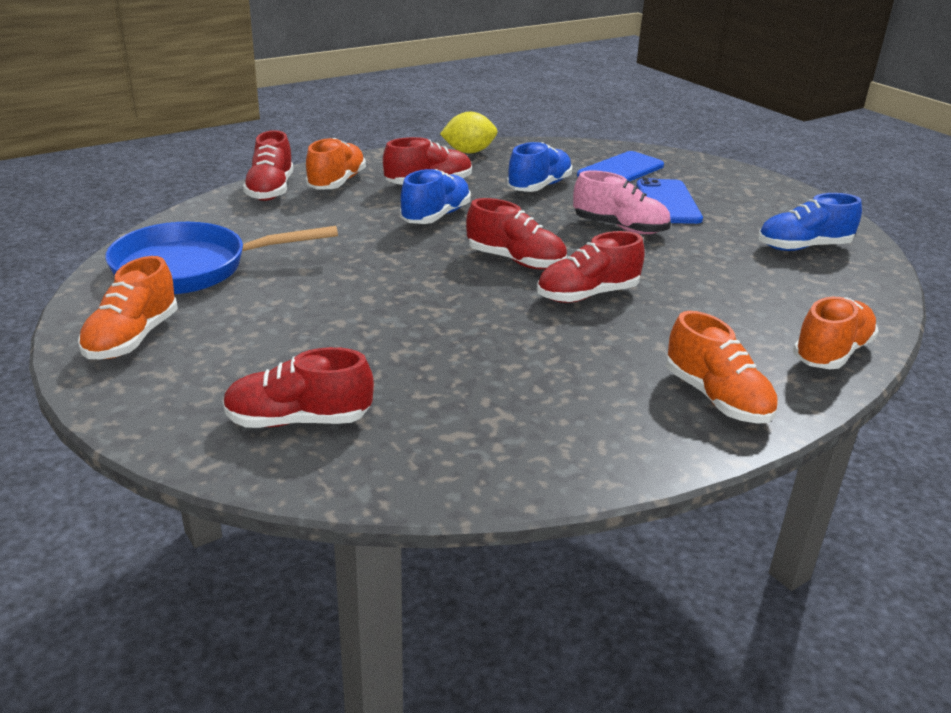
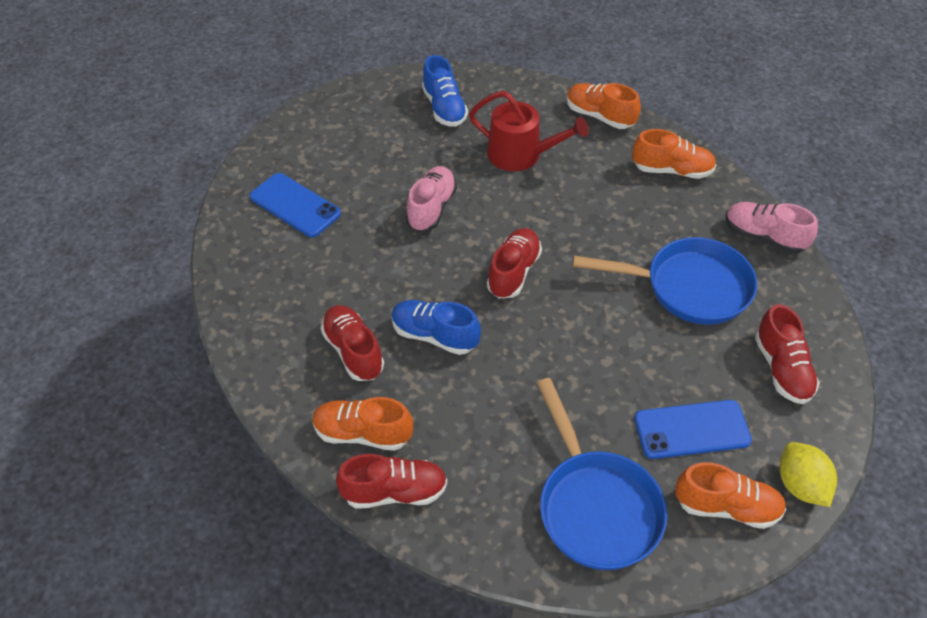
camera: 95 degrees left, 20 degrees up
yellow lemon [440,112,497,154] -> yellow lemon moved to [780,442,837,507]
blue shoe [507,142,573,192] -> none
red shoe [537,231,645,303] -> none
blue phone [636,178,703,224] -> blue phone moved to [634,400,752,459]
orange shoe [666,311,778,424] -> orange shoe turned 45 degrees clockwise [632,129,716,179]
none -> red watering can [469,91,589,171]
none -> blue pan [573,237,757,325]
none -> pink shoe [725,202,818,254]

